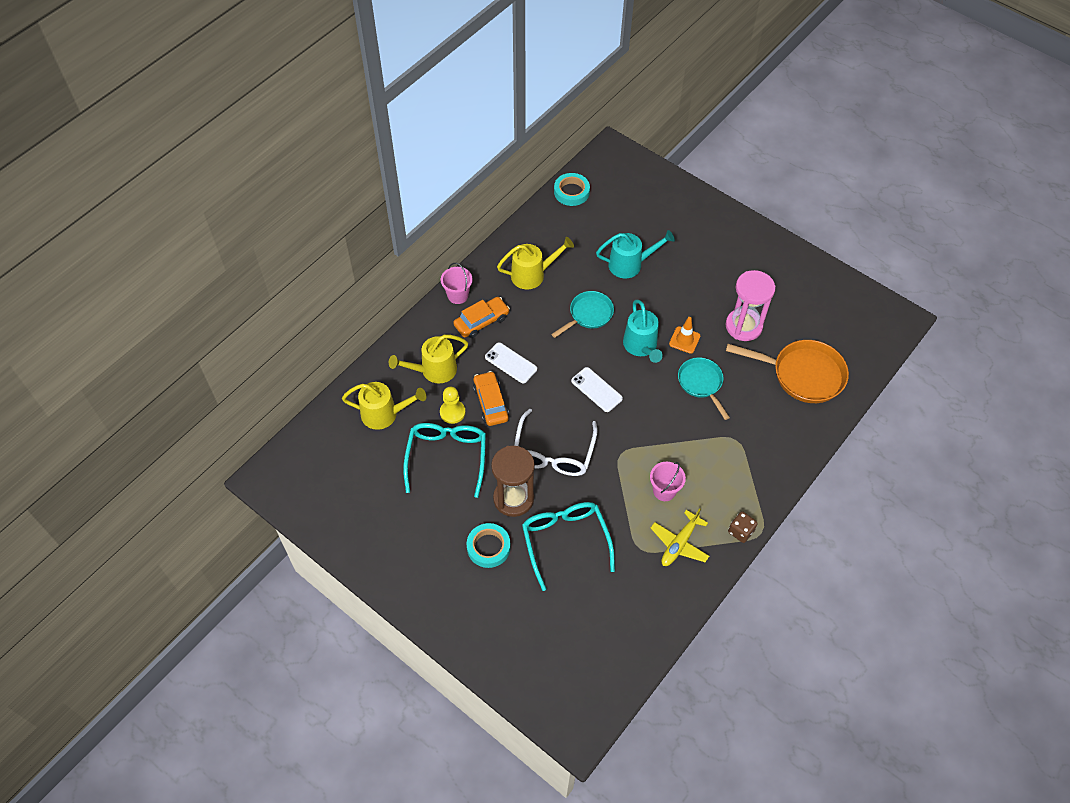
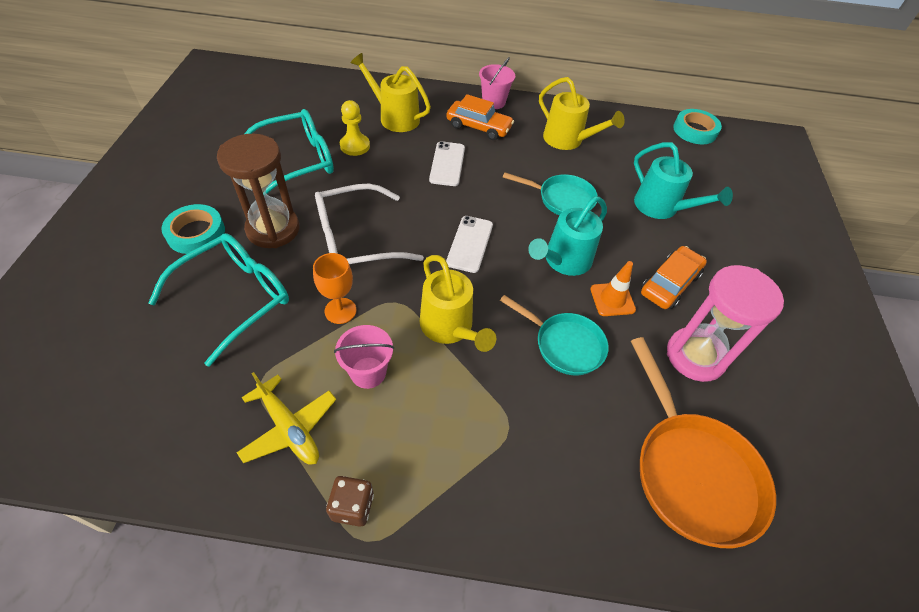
camera: 55 degrees right, 5 degrees down
yellow watering can [342,382,426,430] -> yellow watering can moved to [420,255,496,352]
orange car [473,371,509,426] -> orange car moved to [641,246,707,309]
yellow plane [651,508,709,566] -> yellow plane turned 135 degrees counterclockwise [237,372,336,465]
turquoise pan [678,357,730,420] -> turquoise pan turned 90 degrees clockwise [500,295,609,376]
none -> orange goblet [313,253,356,324]

